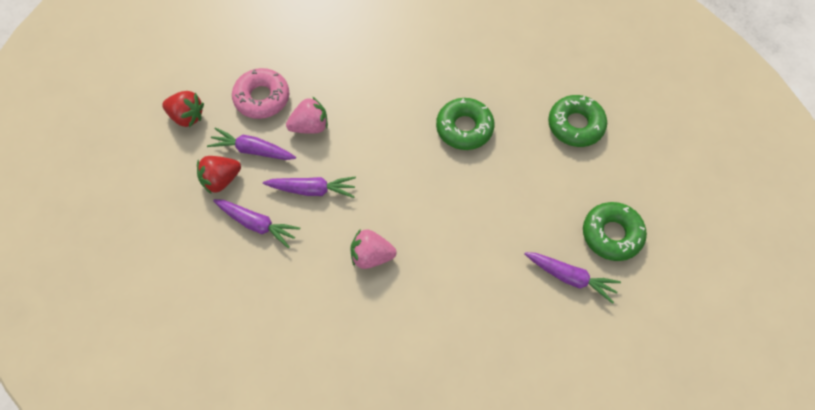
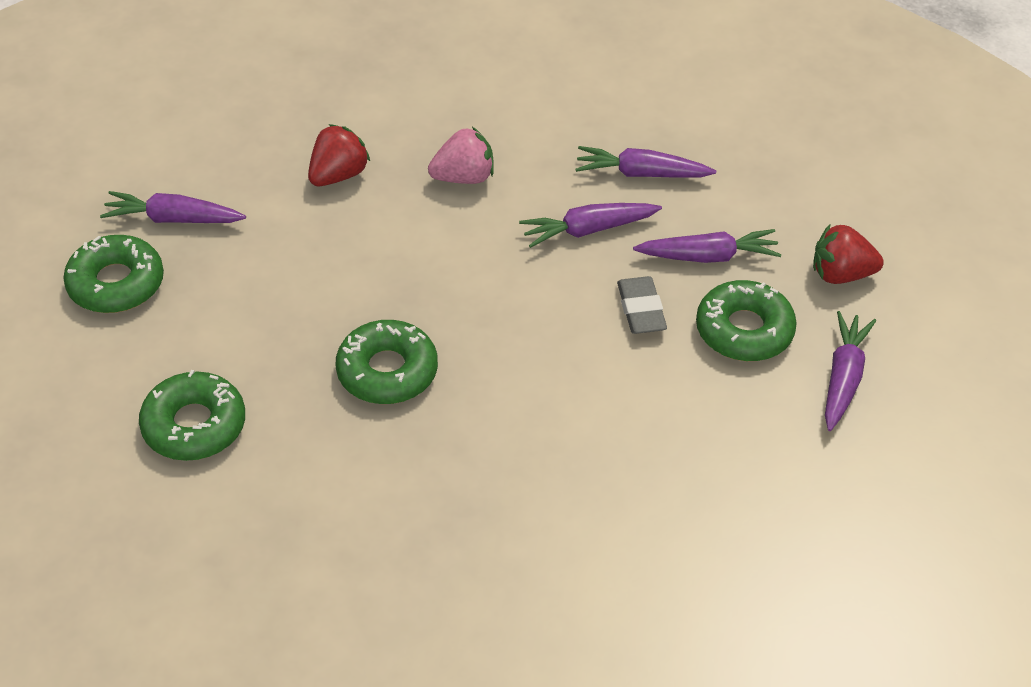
camera: 160 degrees right, 15 degrees down
red strawberry [197,156,241,194] -> red strawberry moved to [308,124,370,186]
pink donut [232,68,289,119] -> green donut [696,280,797,361]
pink strawberry [286,97,328,134] -> grey eraser [617,276,667,334]
none -> purple carrot [825,311,876,431]

